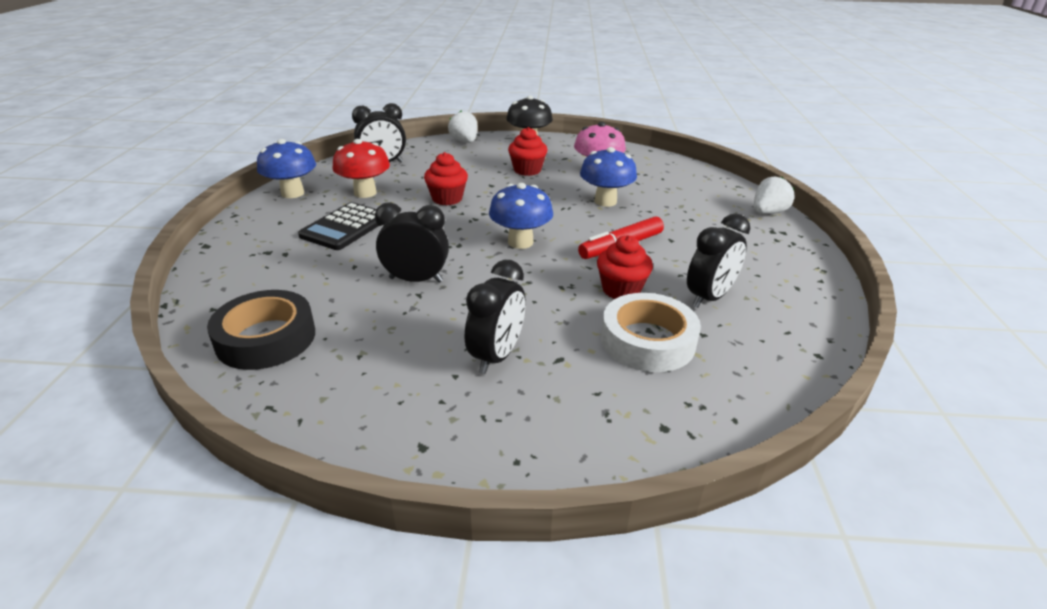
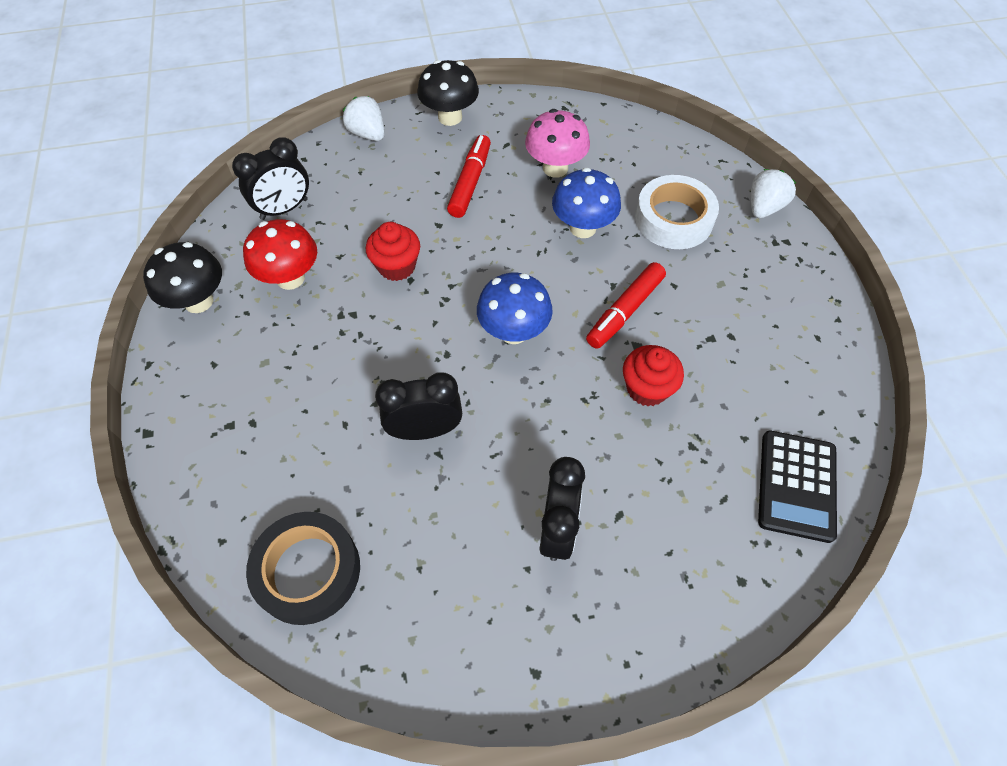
camera: 15 degrees left, 25 degrees up
blue mushroom [257,139,316,198] -> black mushroom [143,242,222,313]
black calculator [298,202,378,250] -> black calculator moved to [758,431,837,543]
red cupcake [508,127,548,176] -> red marker [447,135,491,218]
white tape [601,293,701,372] -> white tape moved to [635,175,719,249]
black clock [687,213,750,308] -> none

